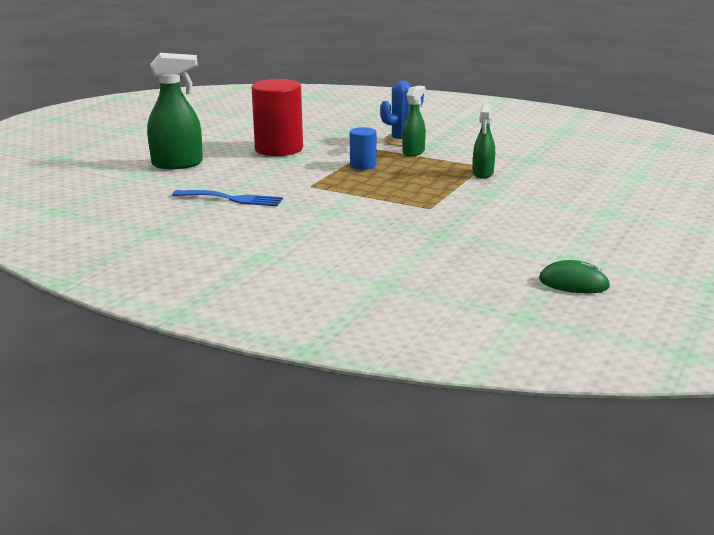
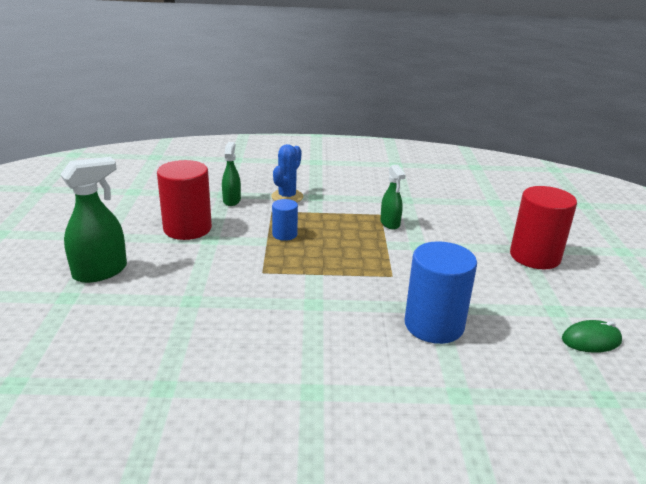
camera: 30 degrees left, 5 degrees up
blue fork [172,190,283,206] -> none
green spray bottle [402,86,426,156] -> green spray bottle moved to [222,142,241,206]
none -> blue cylinder [405,241,477,344]
none -> red cylinder [510,186,577,269]

